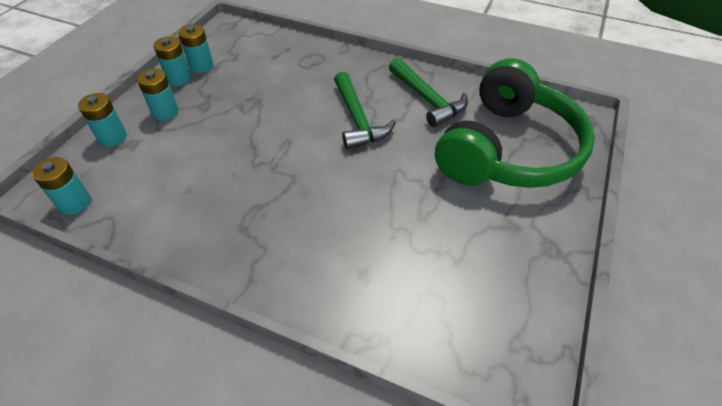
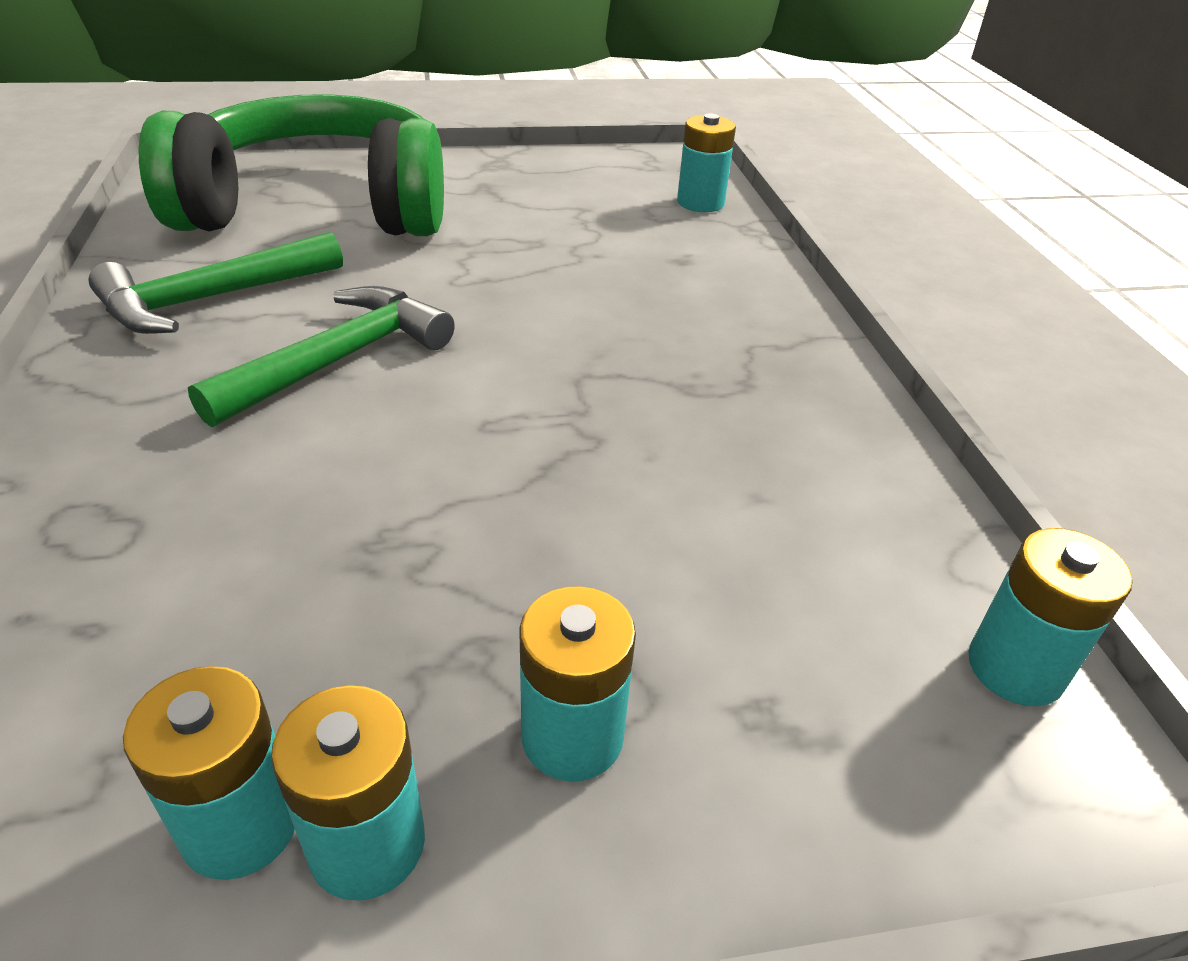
camera: 125 degrees left, 10 degrees down
turquoise battery [78,93,127,147] -> turquoise battery moved to [677,113,736,212]
green hammer [389,58,468,127] -> green hammer turned 150 degrees counterclockwise [88,232,343,334]

